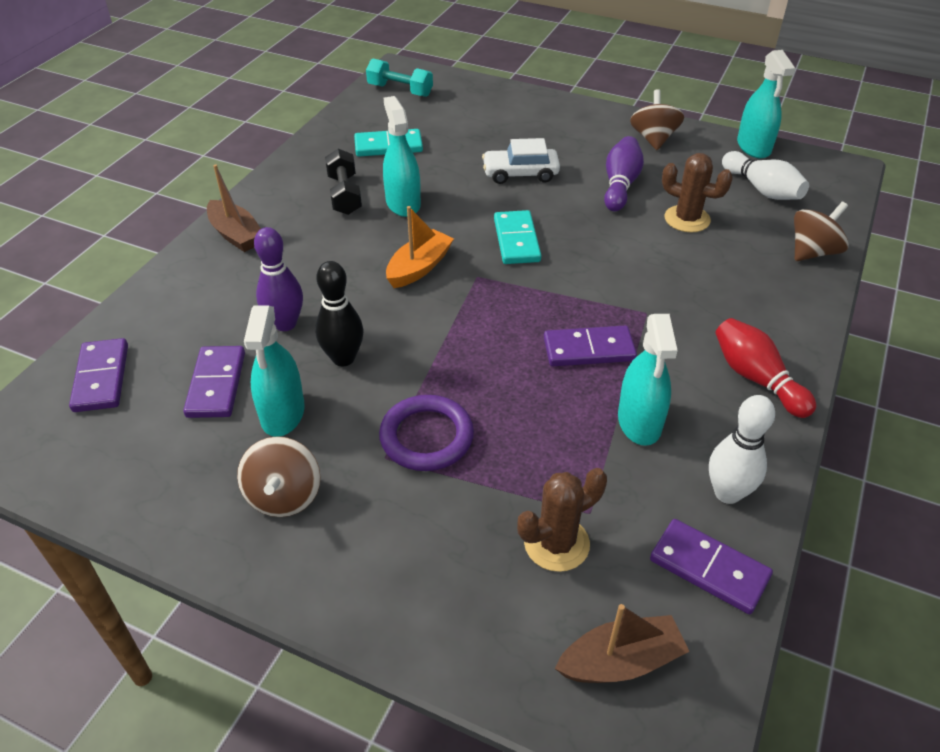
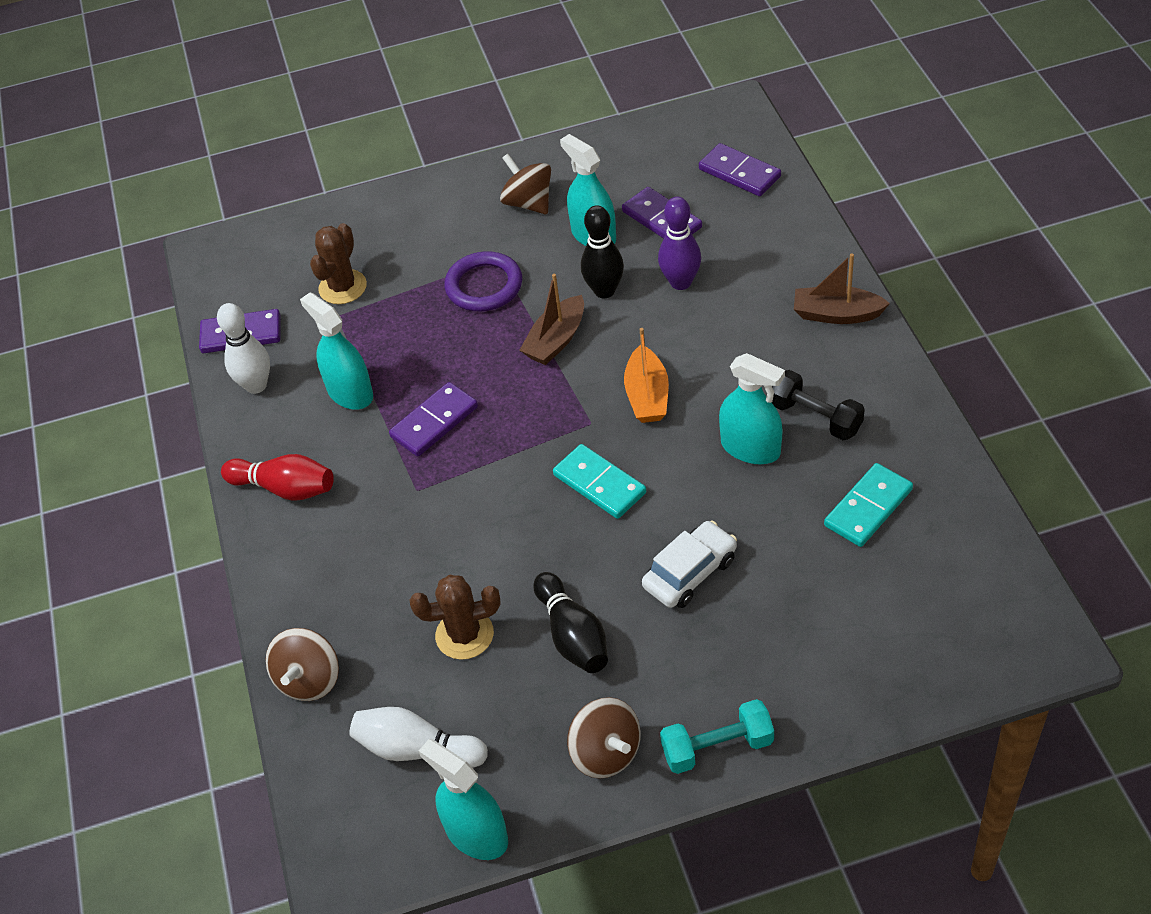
camera: 145 degrees right, 5 degrees up
turquoise dumbbell [366,59,433,97] -> turquoise dumbbell moved to [660,699,774,774]
brown boat [555,604,690,683] -> brown boat moved to [519,274,584,365]
purple bowling pin [604,136,644,211] -> black bowling pin [533,572,608,673]

